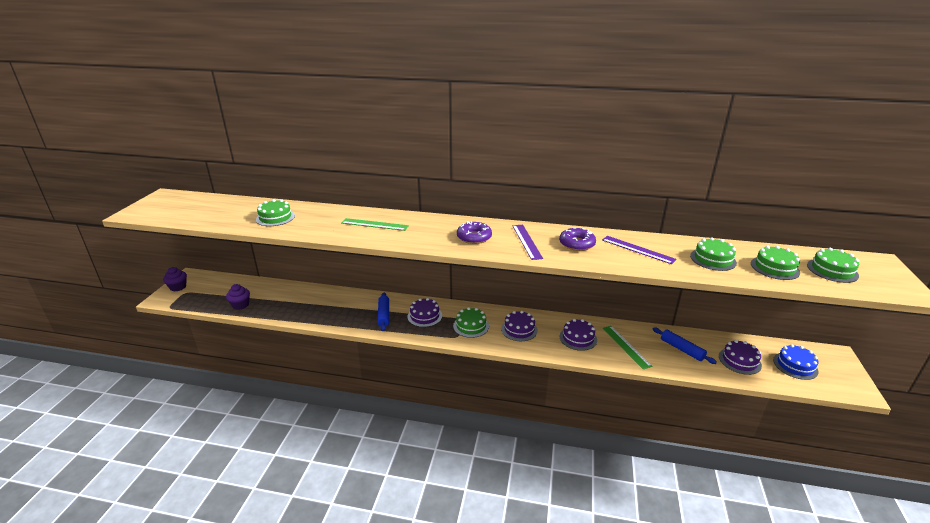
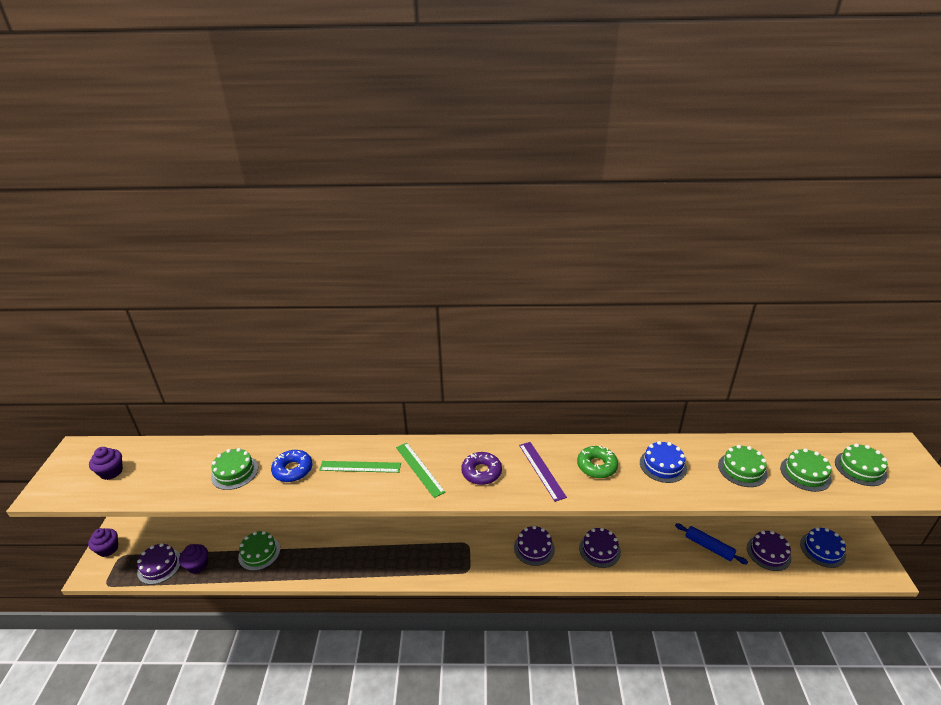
camera: 10 degrees left, 5 degrees up
blue rolling pin [378,293,389,331] -> none
purple cake [407,298,442,327] -> purple cake moved to [137,543,180,585]
green cake [453,307,489,338] -> green cake moved to [238,531,280,571]
purple donut [559,228,596,251] -> green donut [577,446,618,478]
purple ruler [602,236,677,264] -> blue cake [640,441,687,483]
green ruler [603,326,652,369] -> green ruler moved to [396,443,446,498]
none -> purple cupcake [89,447,123,480]
none -> blue donut [271,450,312,482]

